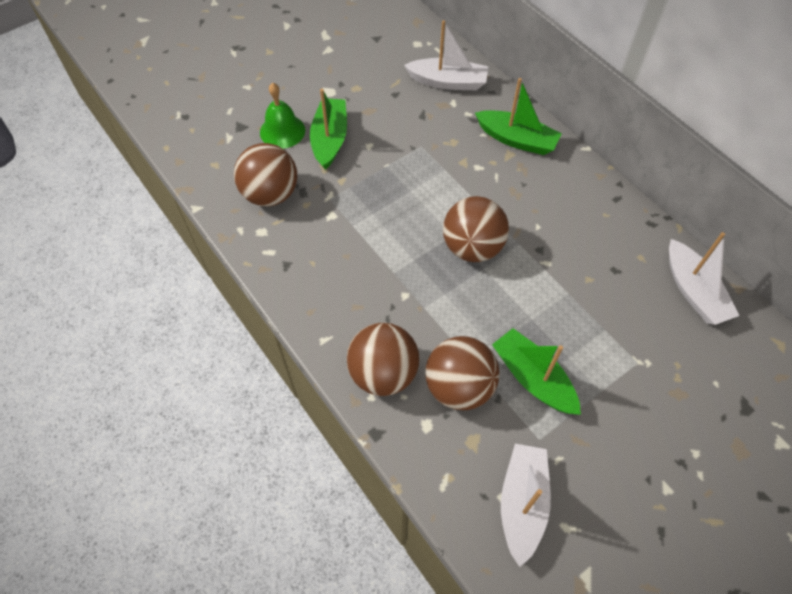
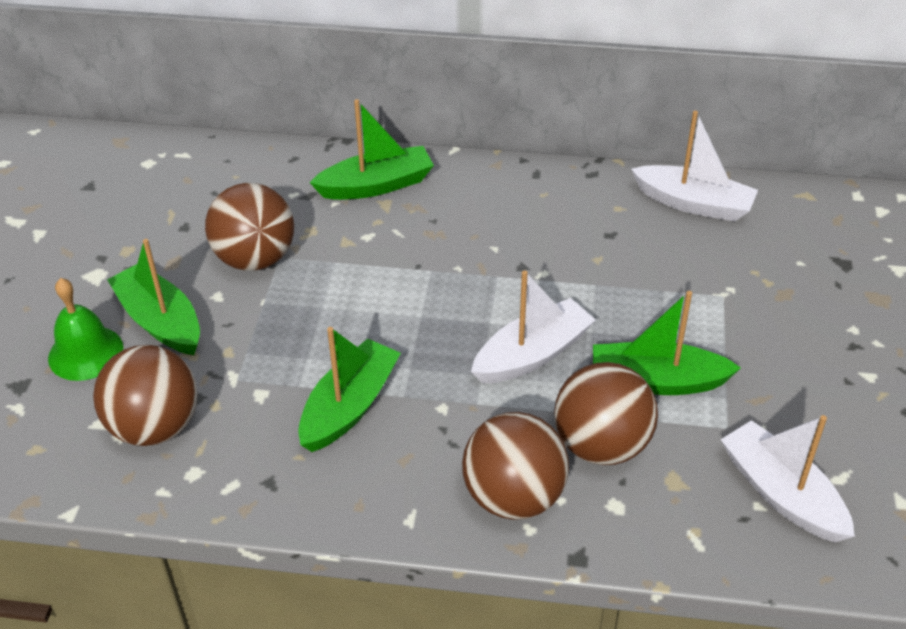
camera: 45 degrees left, 15 degrees down
white boat [404,20,488,90] -> white boat moved to [471,270,596,383]
brown ball [443,196,509,262] -> brown ball moved to [205,183,294,271]
none -> green boat [298,327,401,452]

